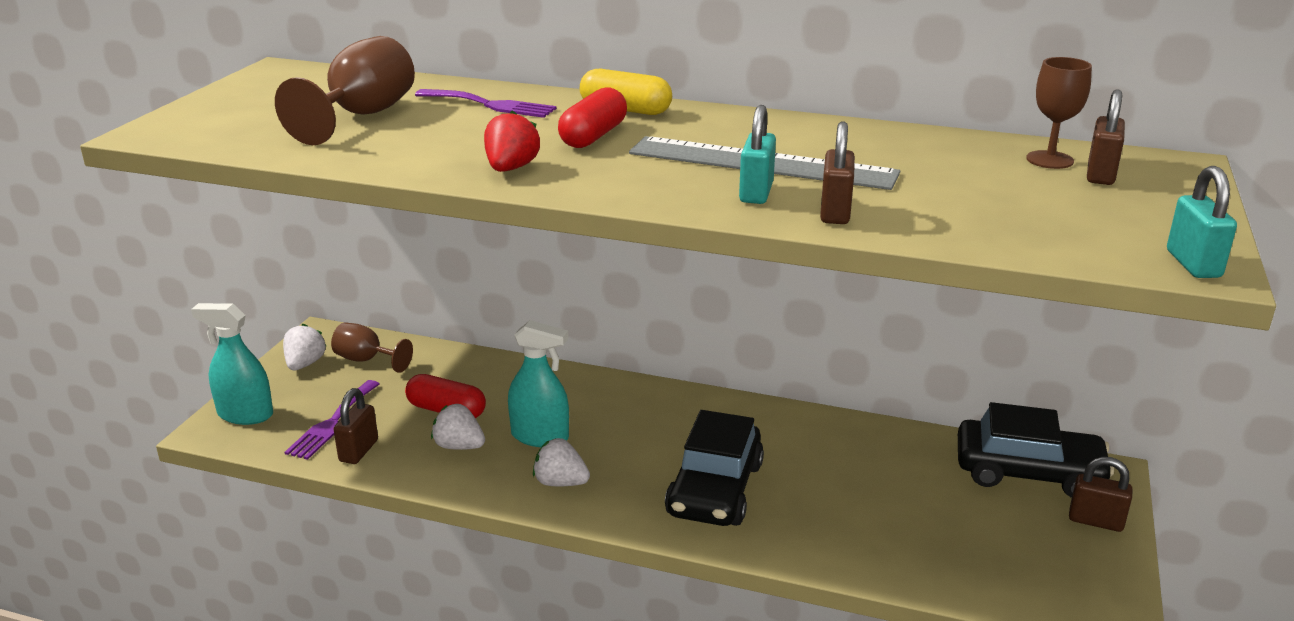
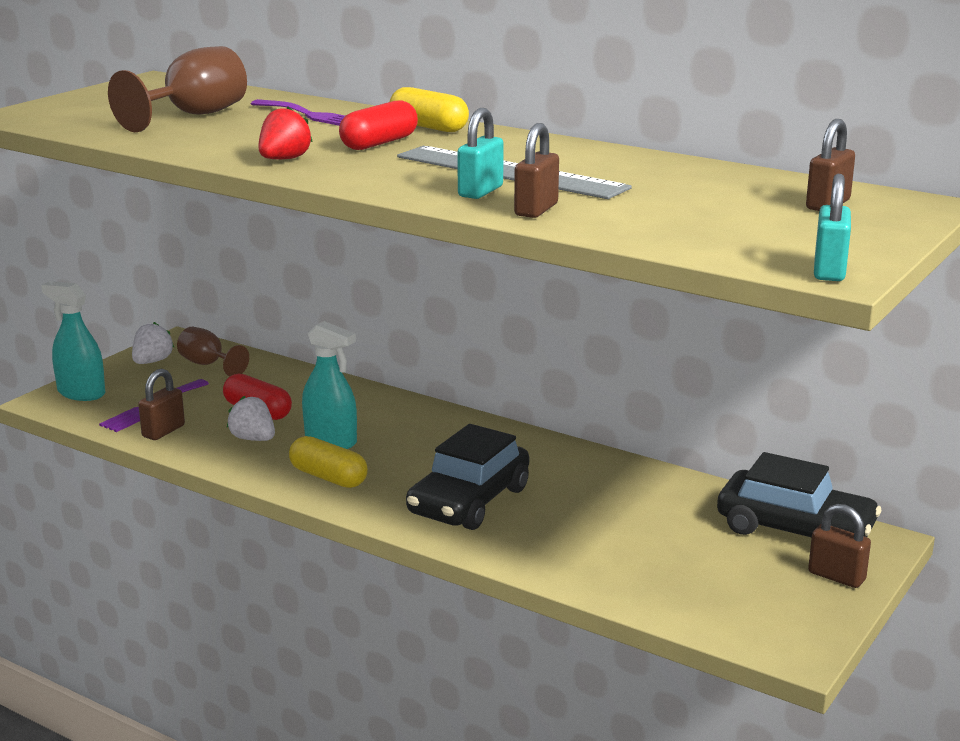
camera: 15 degrees right, 5 degrees down
white strawberry [533,438,590,486] -> yellow capsule [289,436,368,488]
brown goblet [1026,57,1092,169] -> none

